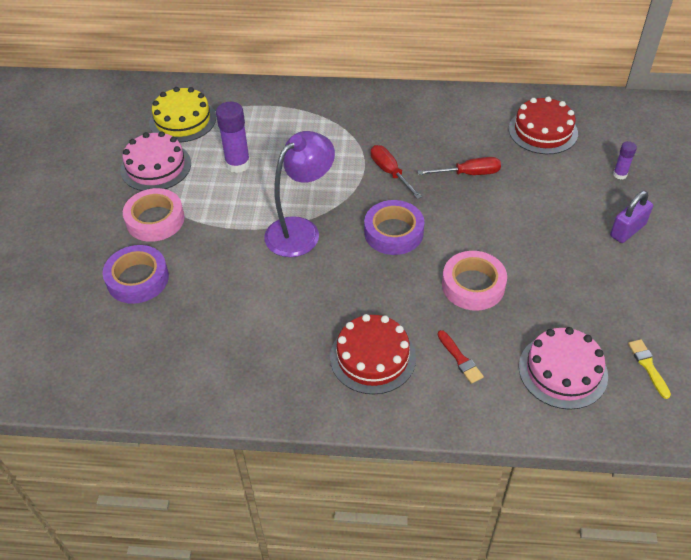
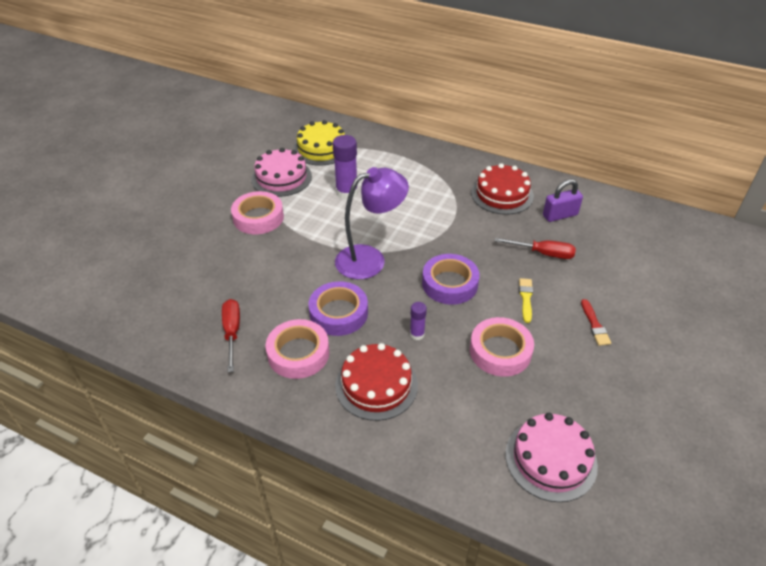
camera: 20 degrees right, 5 degrees down
purple tape [103,245,169,304] -> purple tape moved to [308,281,368,336]
red screwdriver [371,145,422,199] -> red screwdriver moved to [222,299,240,372]
red brush [438,330,484,384] -> red brush moved to [581,299,611,346]
red cake [509,96,578,154] -> red cake moved to [471,163,534,215]
purple padlock [610,191,653,243] -> purple padlock moved to [543,179,583,222]
purple glue stick [613,141,637,180] -> purple glue stick moved to [410,302,427,340]
yellow brush [628,339,671,399] -> yellow brush moved to [519,278,533,323]
none -> pink tape [266,319,329,379]

